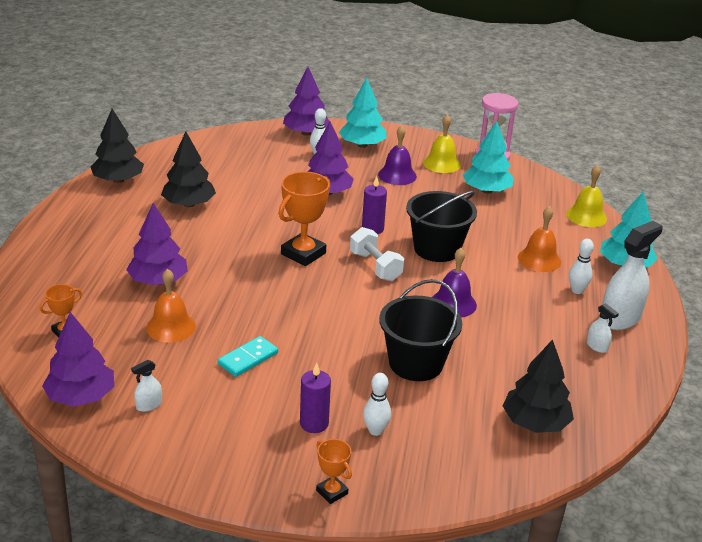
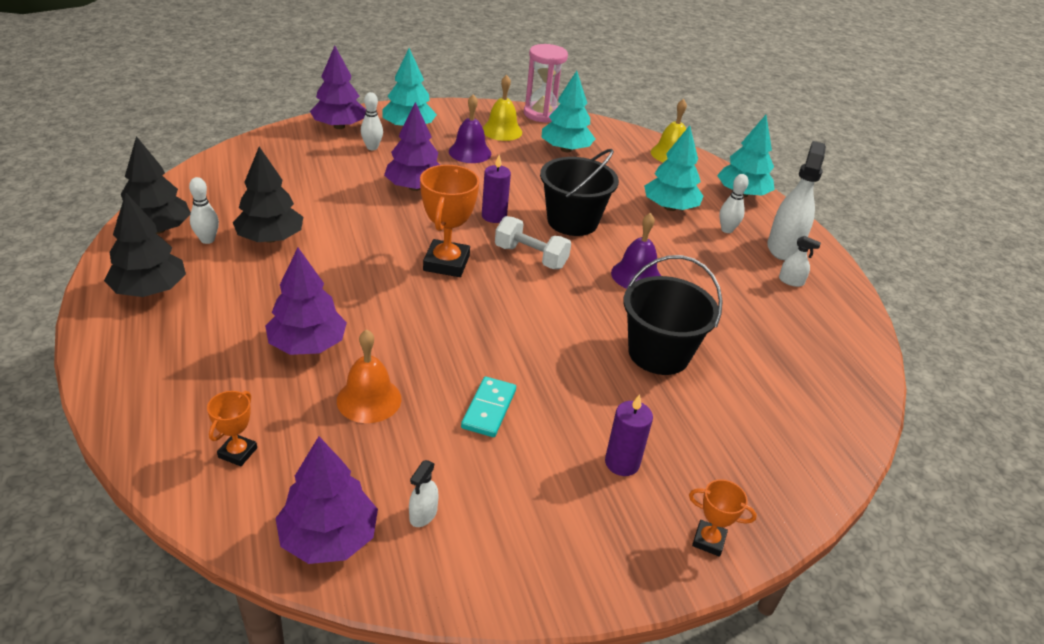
camera: 30 degrees left, 5 degrees up
white bowling pin [363,373,391,436] -> white bowling pin moved to [189,177,219,244]
black tree [503,339,574,433] -> black tree moved to [104,193,186,297]
orange bell [518,206,561,272] -> turquoise tree [644,125,704,211]

